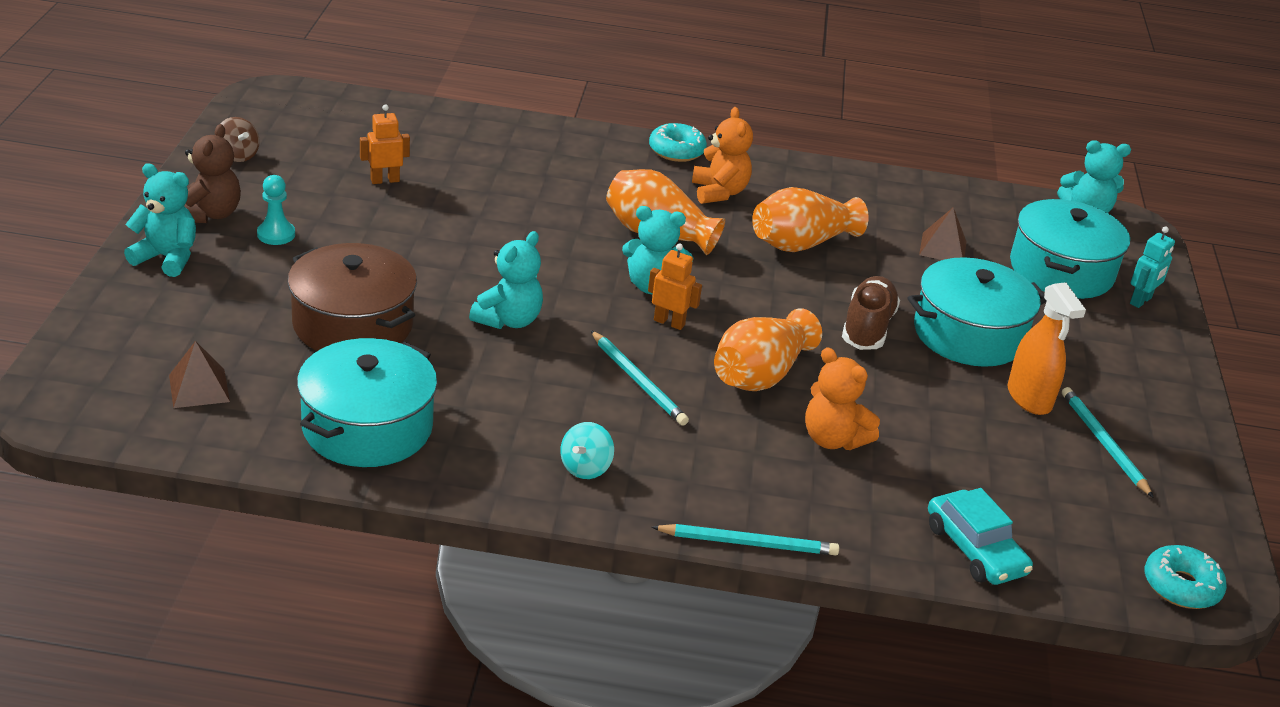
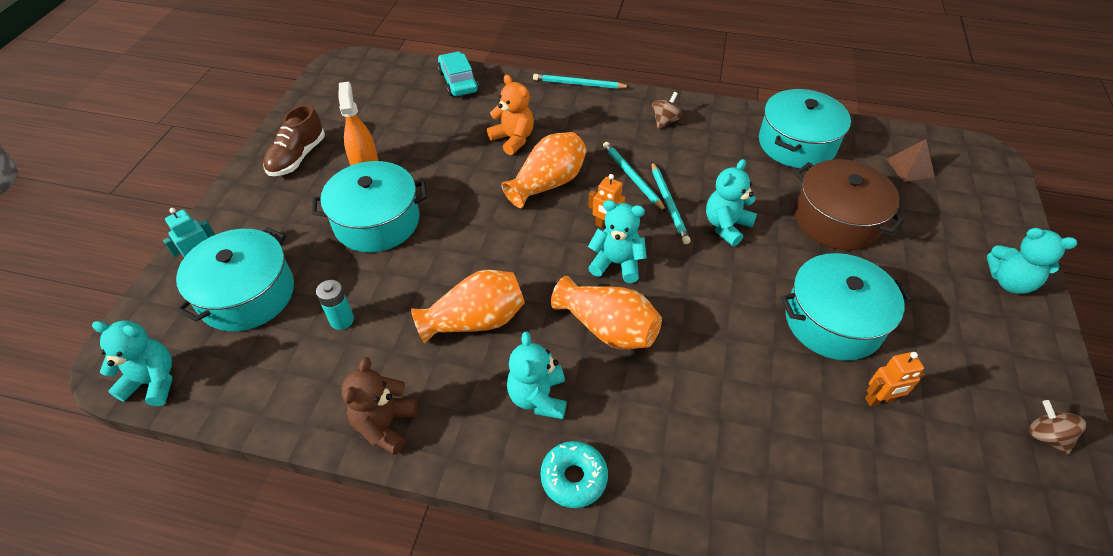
camera: 170 degrees left, 15 degrees up
brown teddy bear [184,124,241,223] -> brown teddy bear moved to [342,357,418,455]
turquoise pawn [257,175,295,245] -> none
turquoise spinning top [560,422,614,479] -> brown spinning top [652,92,682,129]
orange teddy bear [692,107,753,204] -> turquoise teddy bear [507,332,567,419]
brown shoe [842,276,900,350] -> brown shoe moved to [263,104,325,176]
brown pyramid [919,207,967,260] -> turquoise battery [316,280,354,330]
turquoise pencil [1062,387,1154,498] -> turquoise pencil moved to [651,162,691,244]
turquoise donut [1145,545,1227,609] -> none
none -> turquoise pot [781,253,912,361]

